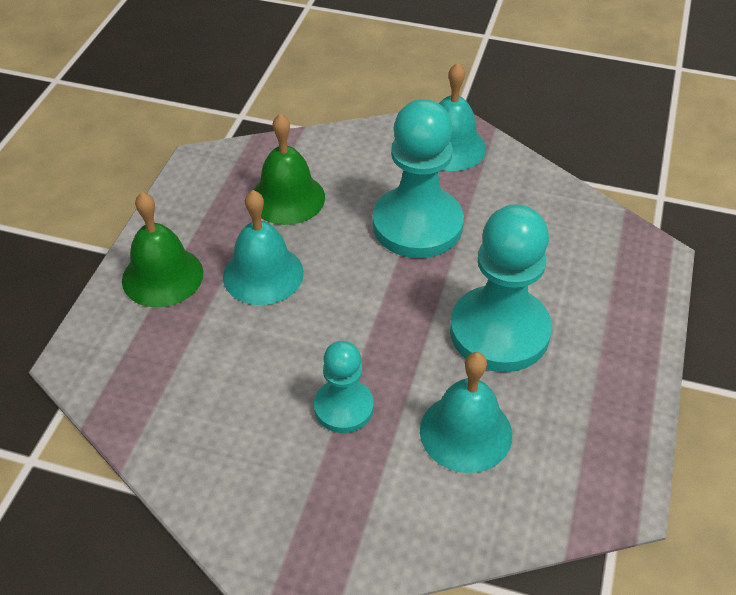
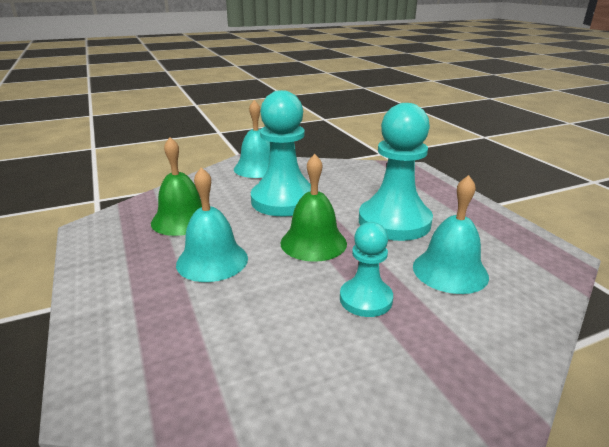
camera: 40 degrees left, 20 degrees down
green bell [122,192,203,307] -> green bell moved to [281,154,347,262]

